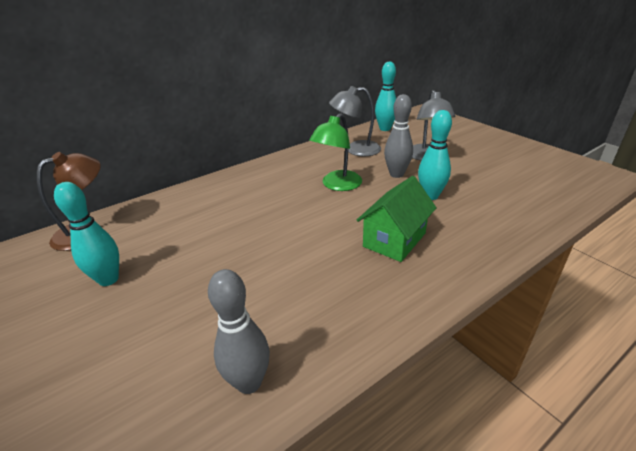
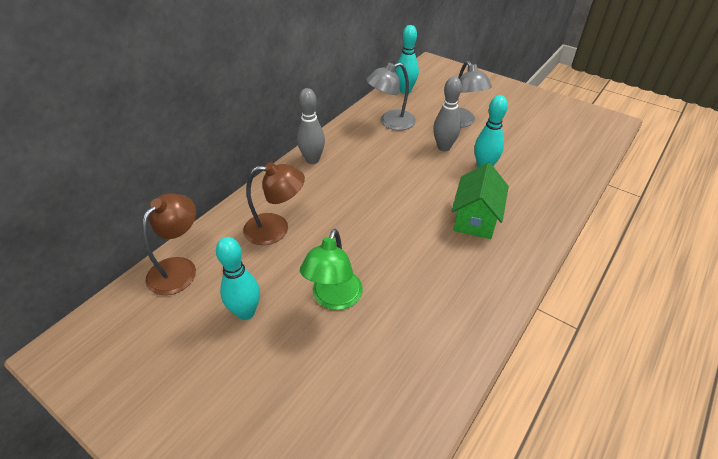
camera: 20 degrees left, 10 degrees up
grey bowling pin [208,269,270,394] -> grey bowling pin moved to [297,88,325,164]
green lamp [309,113,362,191] -> green lamp moved to [300,229,363,310]
none -> brown lamp [243,162,305,245]

